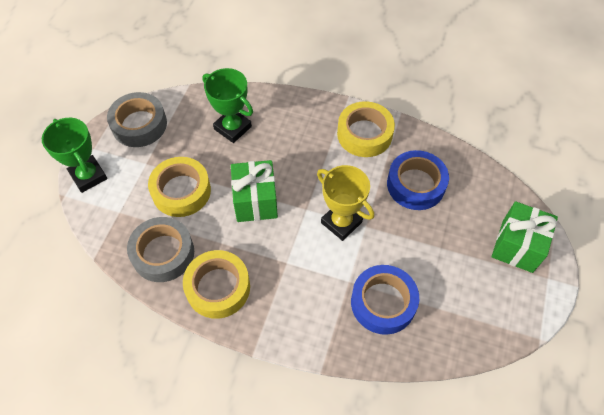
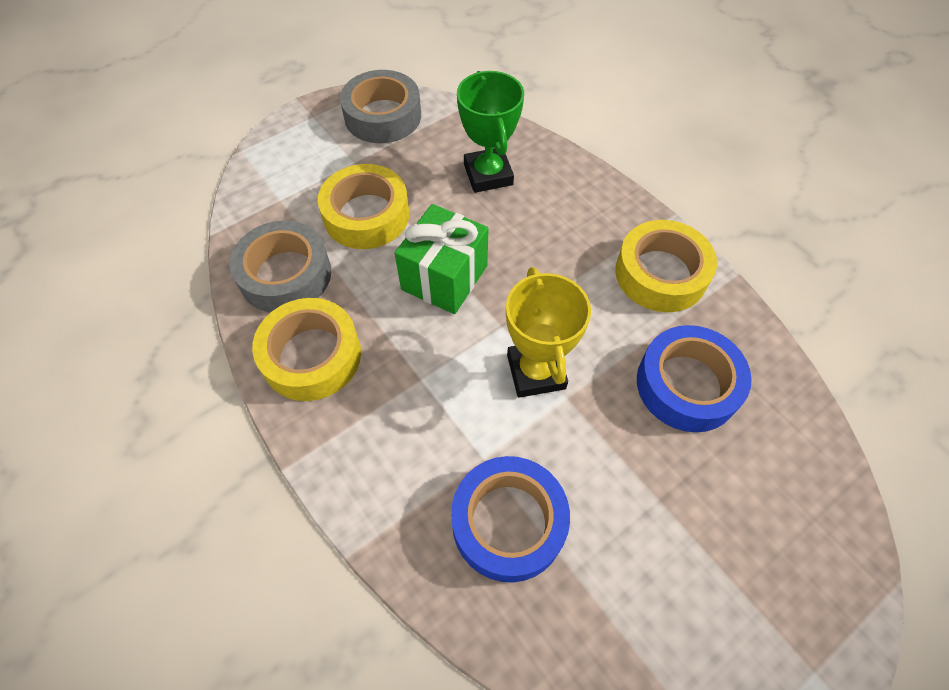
camera: 35 degrees right, 0 degrees up
green trophy [42,118,107,193] -> none
green gift [492,201,558,273] -> none

